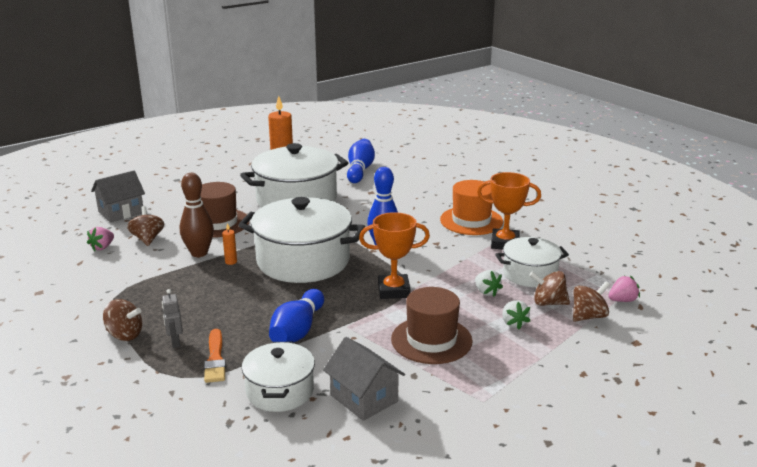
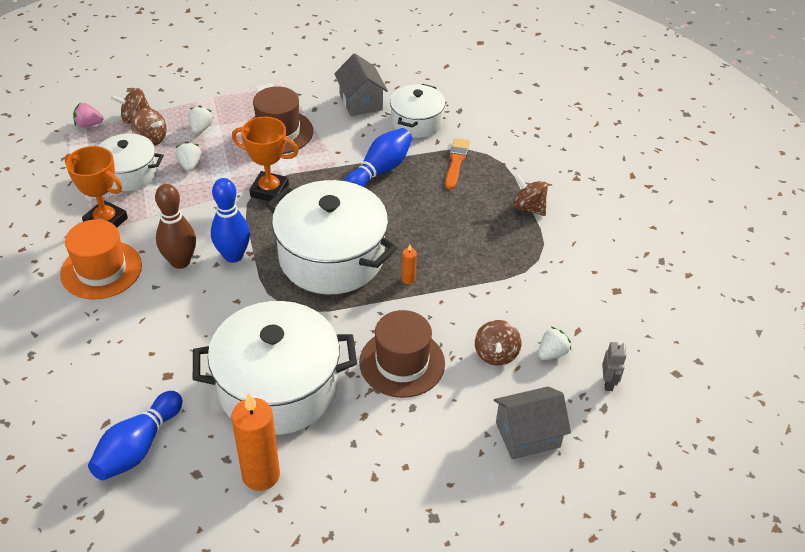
camera: 160 degrees left, 20 degrees up
pink strawberry [87,227,114,251] -> white strawberry [538,327,571,360]
grey robot [162,289,183,348] -> grey robot moved to [602,341,627,391]
brown bowling pin [180,173,214,257] -> brown bowling pin moved to [155,184,196,269]

